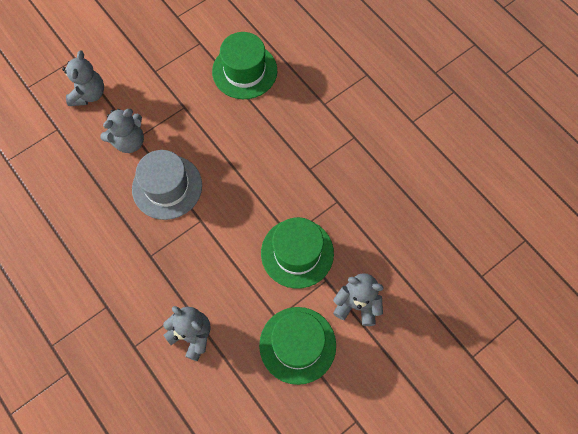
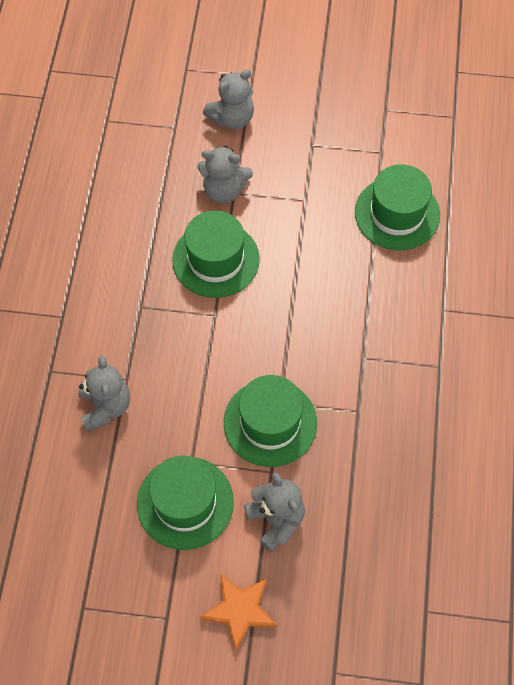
camera: 45 degrees right, 5 degrees down
grey hat [132,150,202,220] -> green hat [172,210,260,298]
none -> orange star [200,574,277,652]

